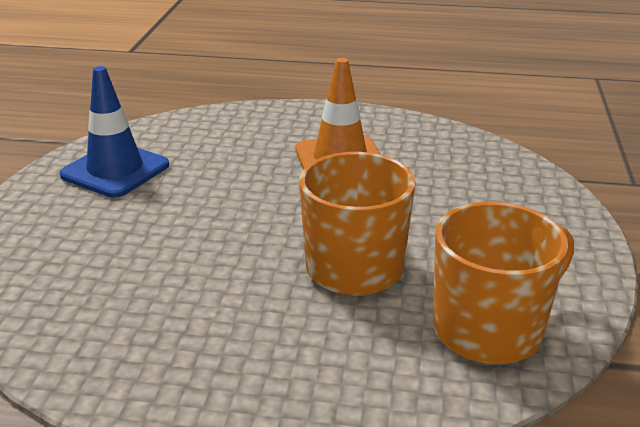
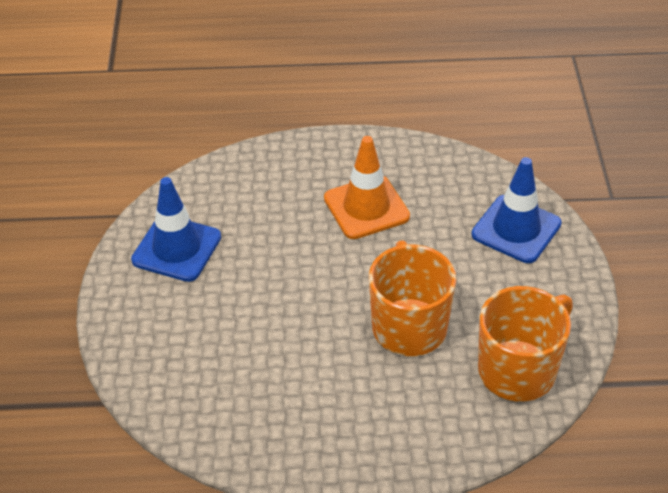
camera: 10 degrees left, 15 degrees up
none -> blue traffic cone [471,157,562,263]

